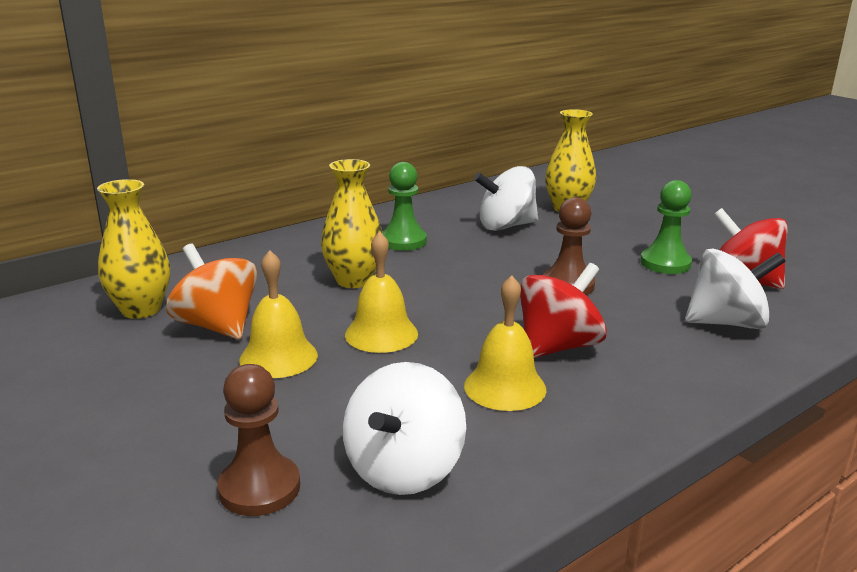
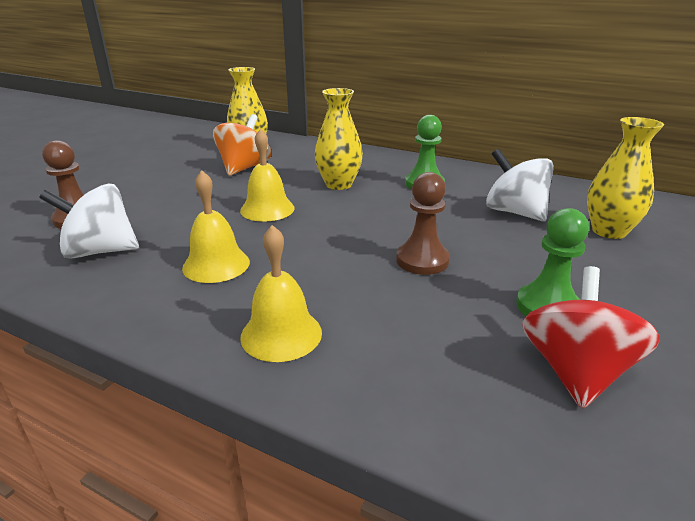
camera: 65 degrees right, 5 degrees up
yellow bell [239,250,318,378] -> yellow bell moved to [240,225,322,362]
red spinning top [520,263,607,358] -> none
white spinning top [685,248,786,329] -> none

